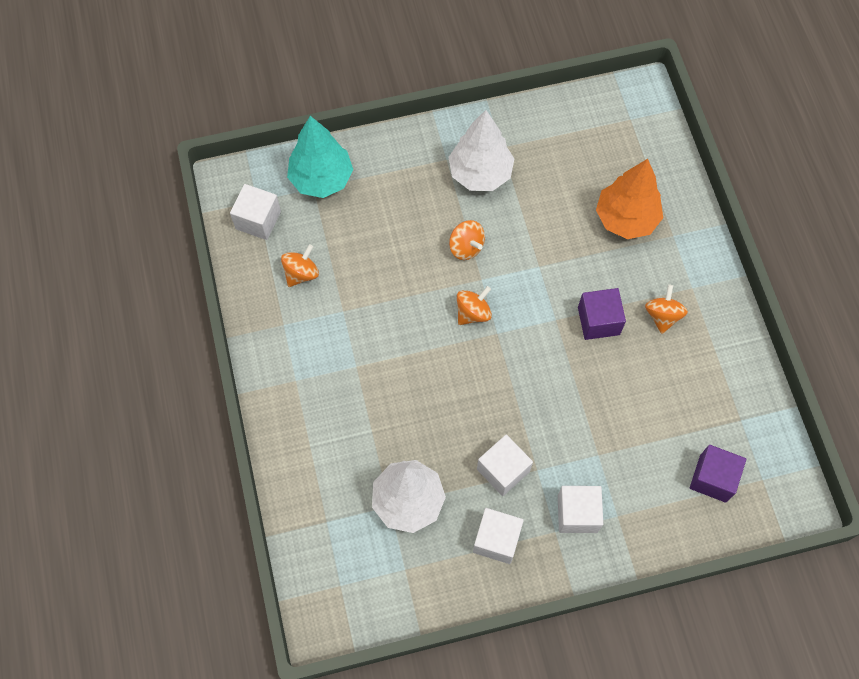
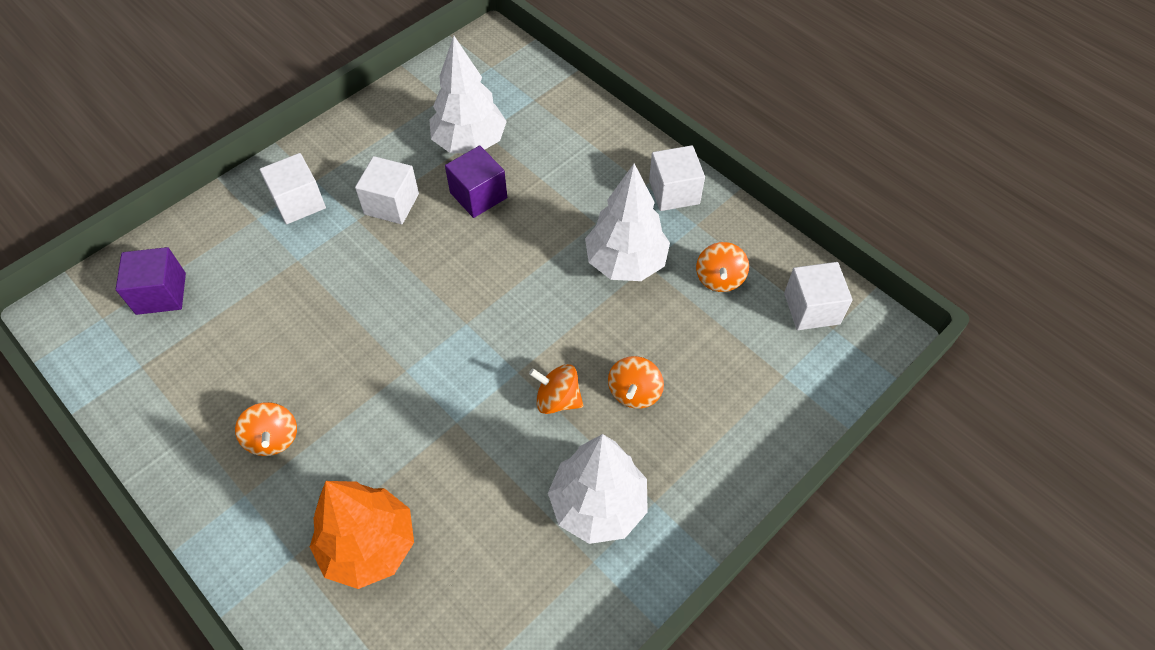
camera: 150 degrees right, 10 degrees down
turquoise tree [287,116,353,198] -> none
orange spinning top [457,286,492,325] -> orange spinning top moved to [608,356,664,409]
white cube [473,508,524,564] -> white cube moved to [649,145,705,211]
purple cube [578,288,626,340] -> purple cube moved to [445,146,507,218]
none -> white tree [585,164,670,281]

